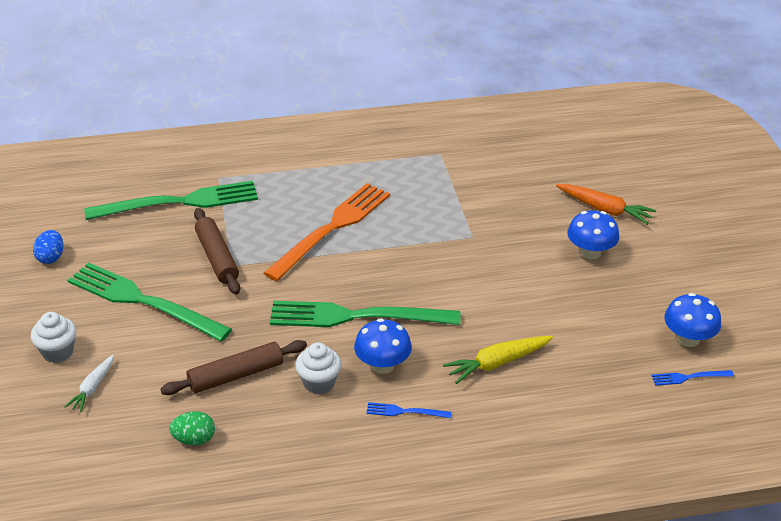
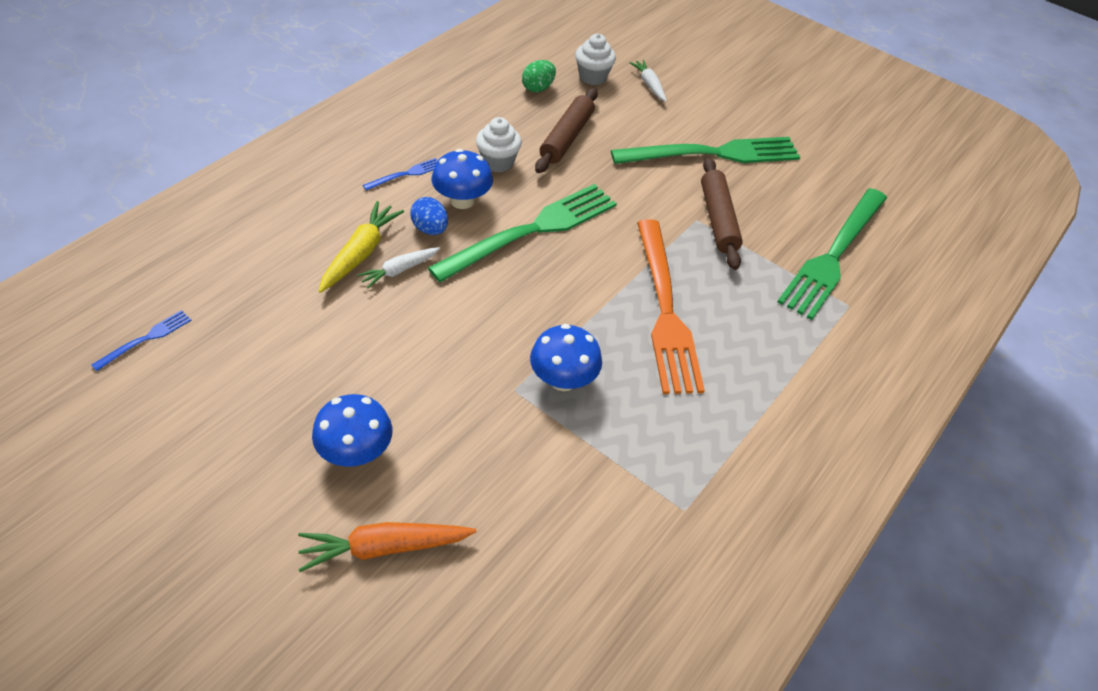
camera: 135 degrees right, 10 degrees up
white cupcake [31,312,77,363] -> white cupcake moved to [575,34,616,85]
blue egg [33,230,63,264] -> blue egg moved to [410,197,448,235]
brown rolling pin [194,208,240,295] -> brown rolling pin turned 60 degrees clockwise [701,157,743,270]
blue mushroom [664,293,721,347] -> blue mushroom moved to [530,324,602,391]
none -> white carrot [357,247,440,289]

